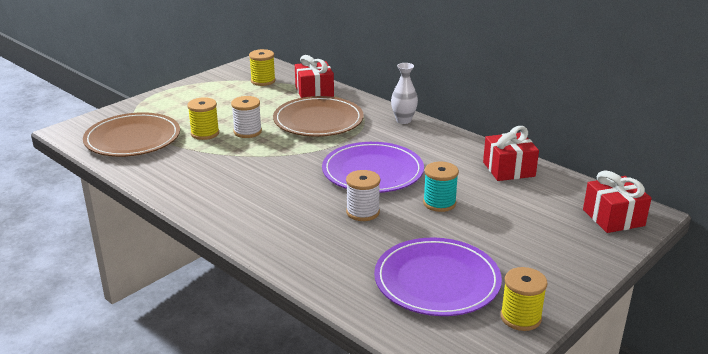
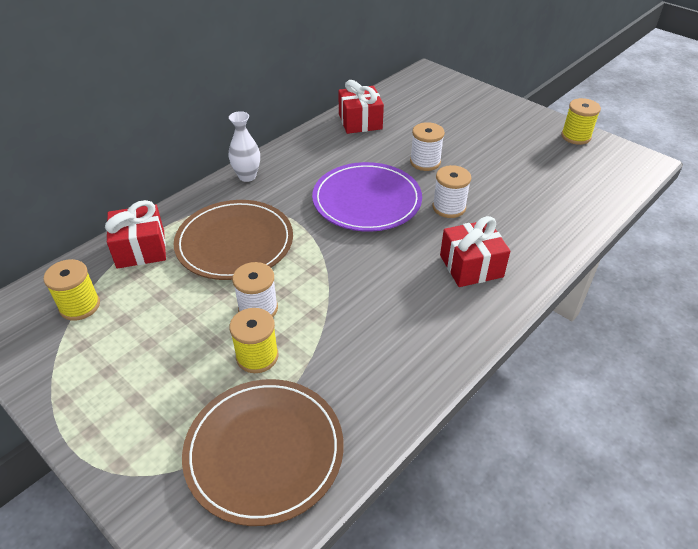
camera: 90 degrees left, 15 degrees up
purple plate [374,238,502,316] -> none
turquoise spool [423,162,459,212] -> white spool [410,122,445,171]
red gift [583,170,652,233] -> red gift moved to [440,216,510,287]

